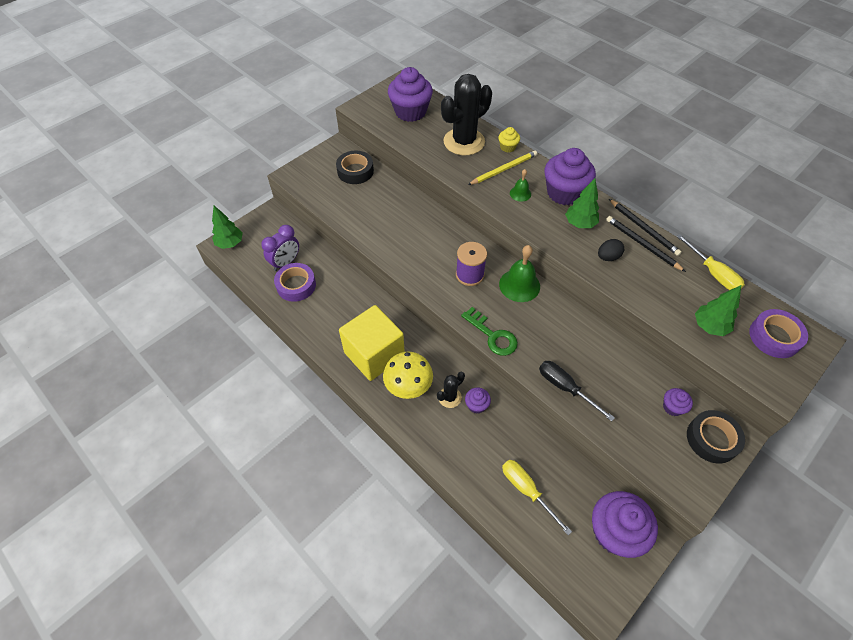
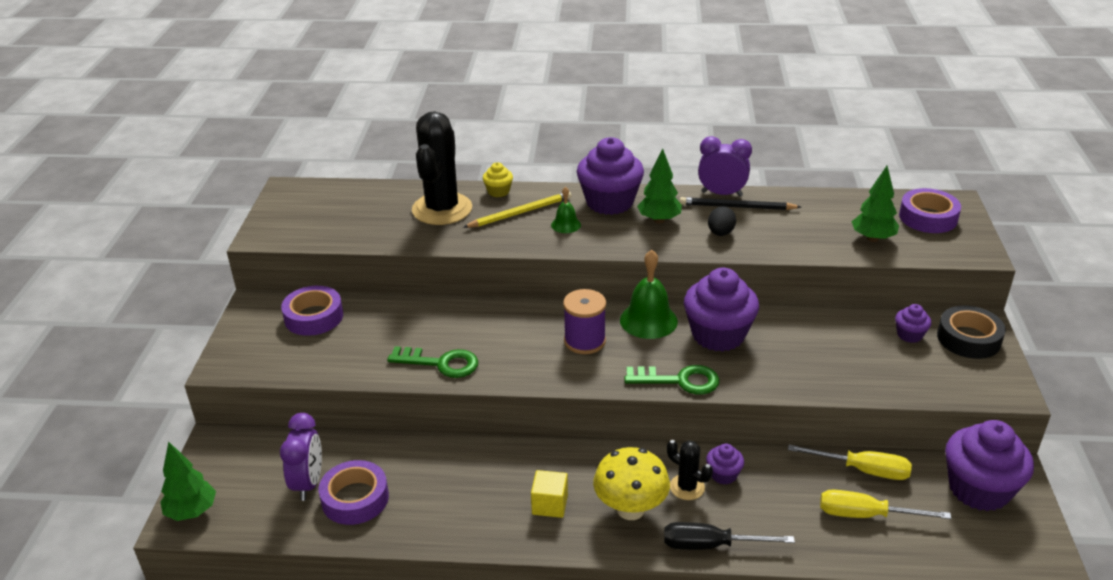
camera: 40 degrees left, 20 degrees down
black tape [336,151,374,184] -> purple tape [281,286,343,336]
yellow cube [339,305,405,381] -> yellow cube [531,470,568,518], size x0.45
purple cupcake [388,67,433,122] -> purple cupcake moved to [684,268,759,352]
black cactus [437,372,465,408] -> black cactus turned 60 degrees counterclockwise [667,440,713,500]
yellow pencil [468,151,537,185] -> yellow pencil turned 45 degrees clockwise [463,192,571,228]
black screwdriver [539,361,615,422] -> black screwdriver moved to [664,522,795,550]
black pencil [609,199,682,256] -> purple clock [698,136,752,197]
yellow screwdriver [676,234,745,290] -> yellow screwdriver moved to [788,445,912,480]
none -> green key [387,346,478,378]

